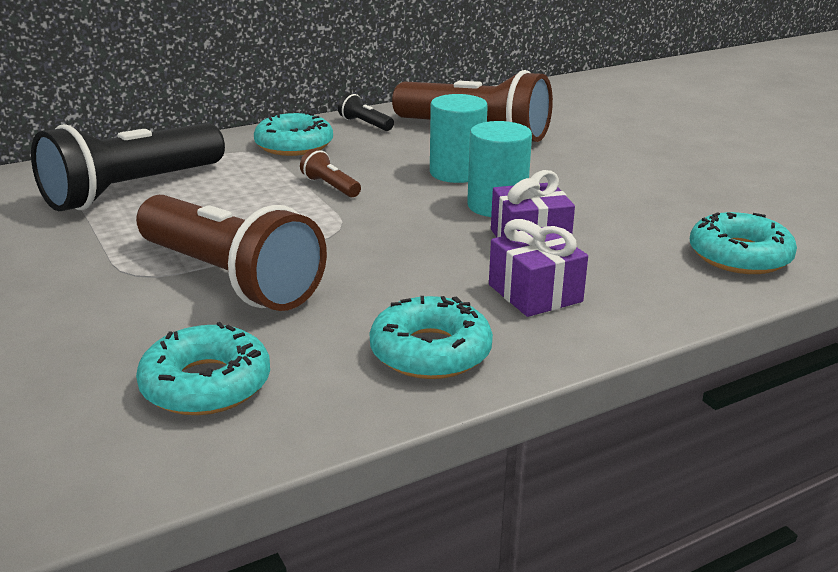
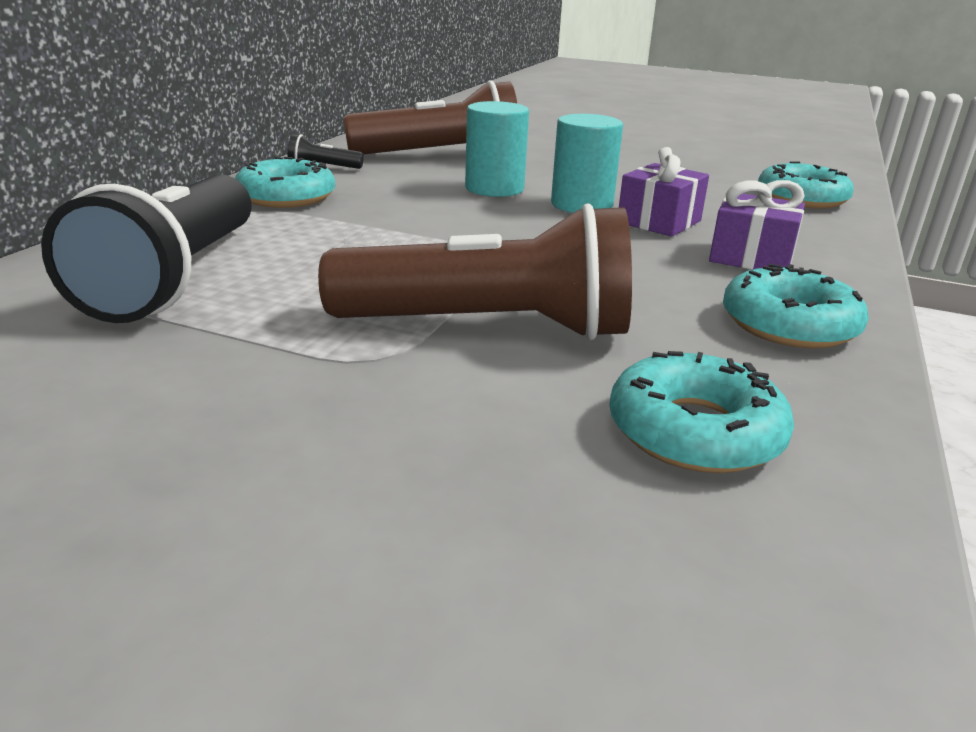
camera: 40 degrees left, 0 degrees up
brown flashlight [300,149,361,197] -> none

